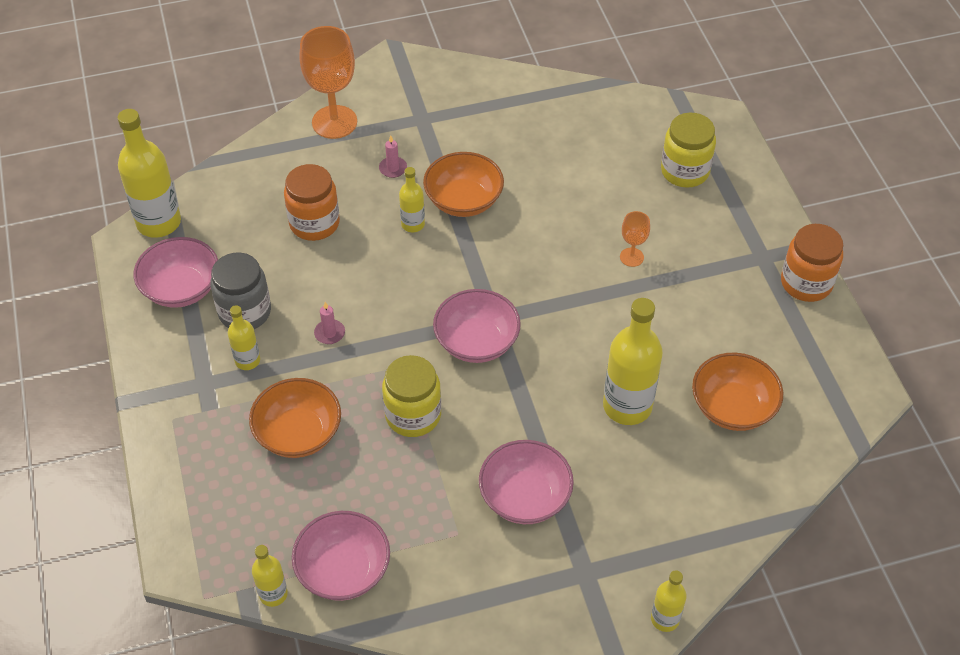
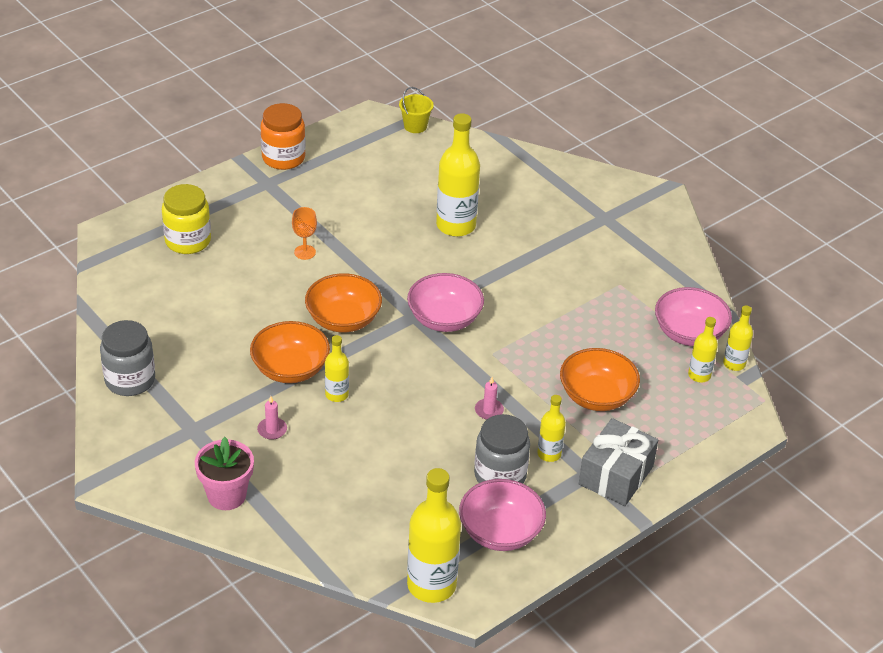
camera: 115 degrees left, 10 degrees down
orange jar [284,164,340,241] -> none
orange goblet [299,26,357,139] -> pink flower pot [195,437,254,510]
yellow jar [382,355,441,437] -> none
pink bowl [479,440,574,524] -> none
yellow bottle [651,570,687,632] -> yellow bottle moved to [688,317,718,382]
orange bowl [692,353,783,431] -> orange bowl moved to [305,273,382,332]
none -> grey jar [100,320,155,396]
none -> yellow bucket [399,87,434,133]
none -> grey gift [579,418,658,506]

